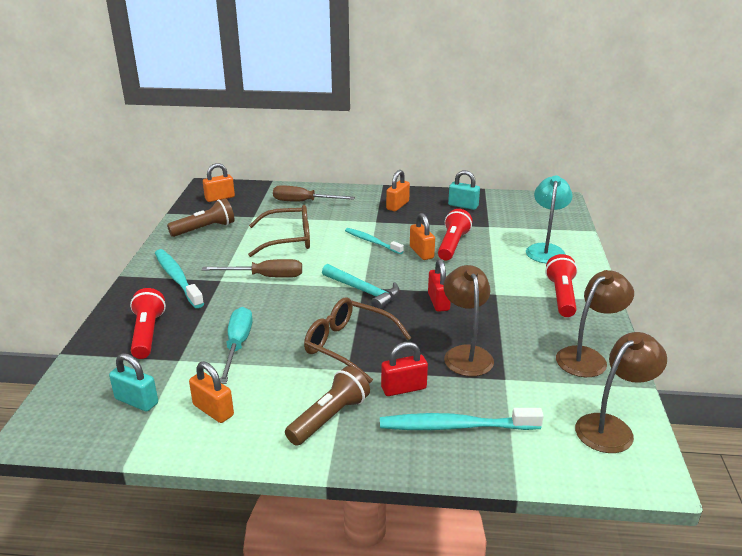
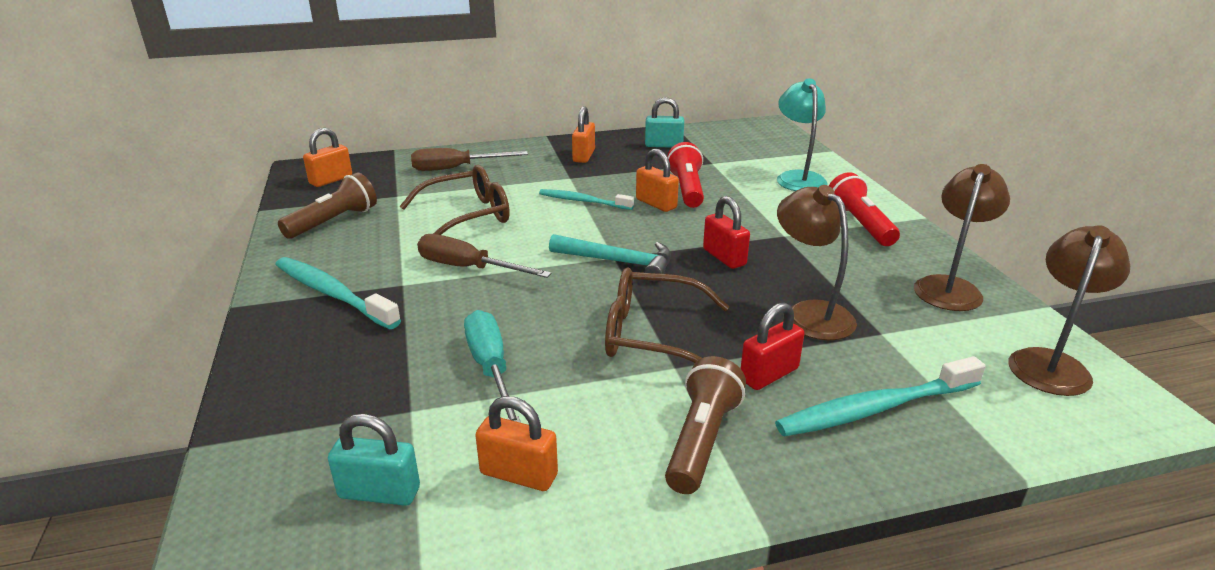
camera: 20 degrees left, 0 degrees up
red flashlight [130,288,166,359] -> none
brown screwdriver [202,259,302,278] -> brown screwdriver turned 135 degrees counterclockwise [417,234,552,278]

